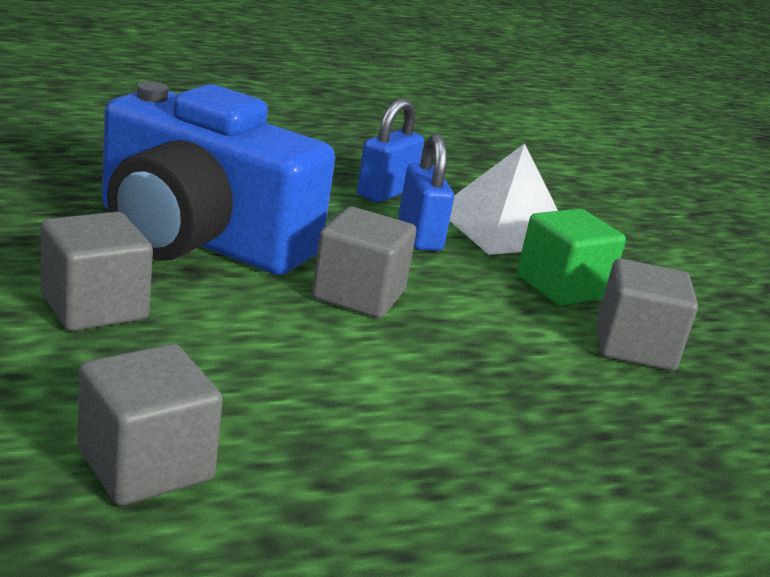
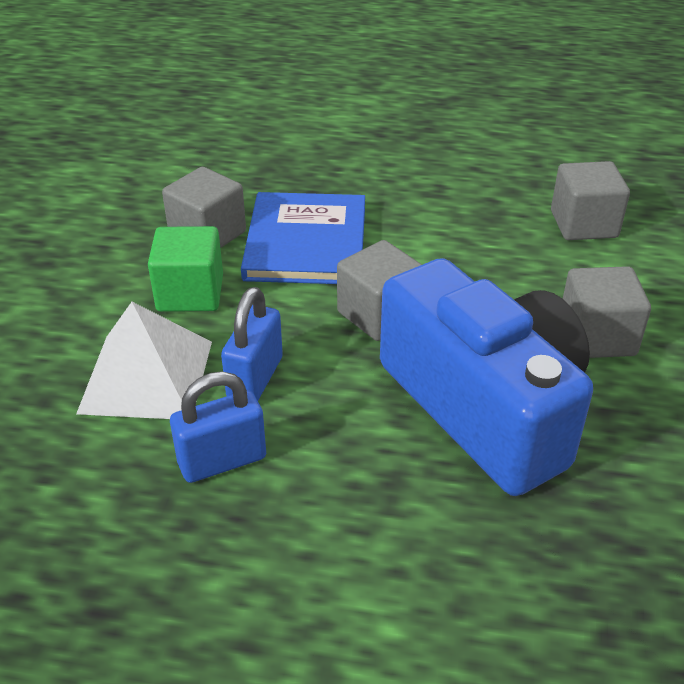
camera: 145 degrees left, 15 degrees up
none -> blue book [241,192,365,284]

